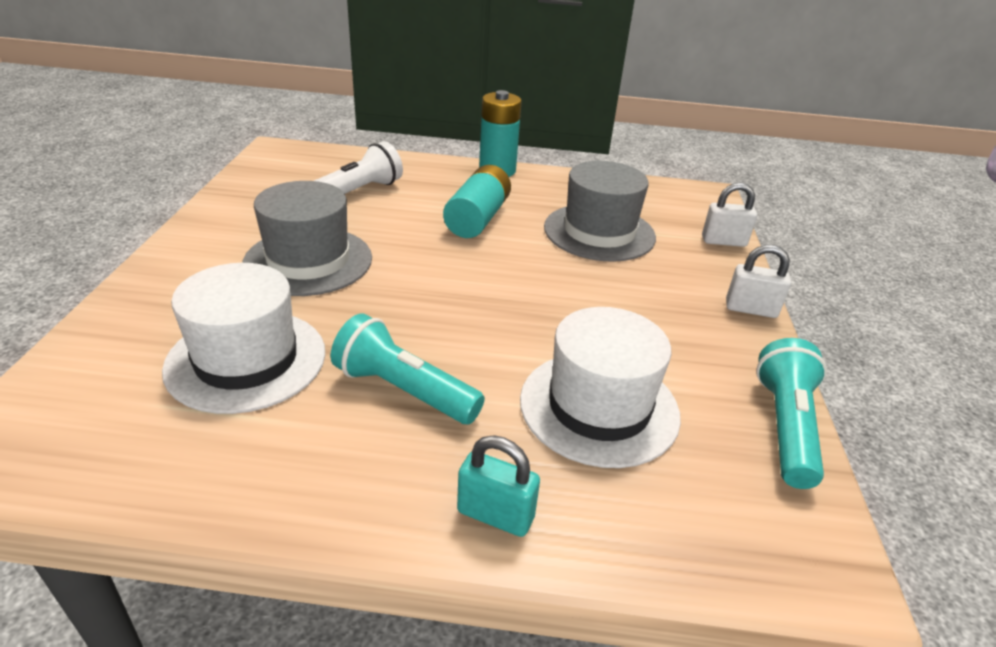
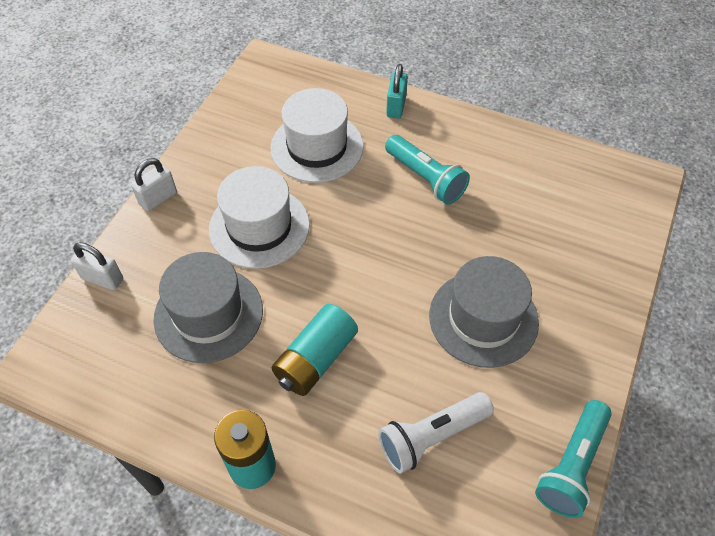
camera: 160 degrees left, 20 degrees up
white hat [162,263,325,414] -> white hat moved to [209,166,310,269]
turquoise padlock [457,435,540,537] -> turquoise padlock turned 60 degrees clockwise [386,64,408,119]
white padlock [726,245,791,318] -> white padlock turned 75 degrees counterclockwise [131,158,177,212]
turquoise flashlight [756,338,827,489] -> turquoise flashlight moved to [535,400,612,518]

